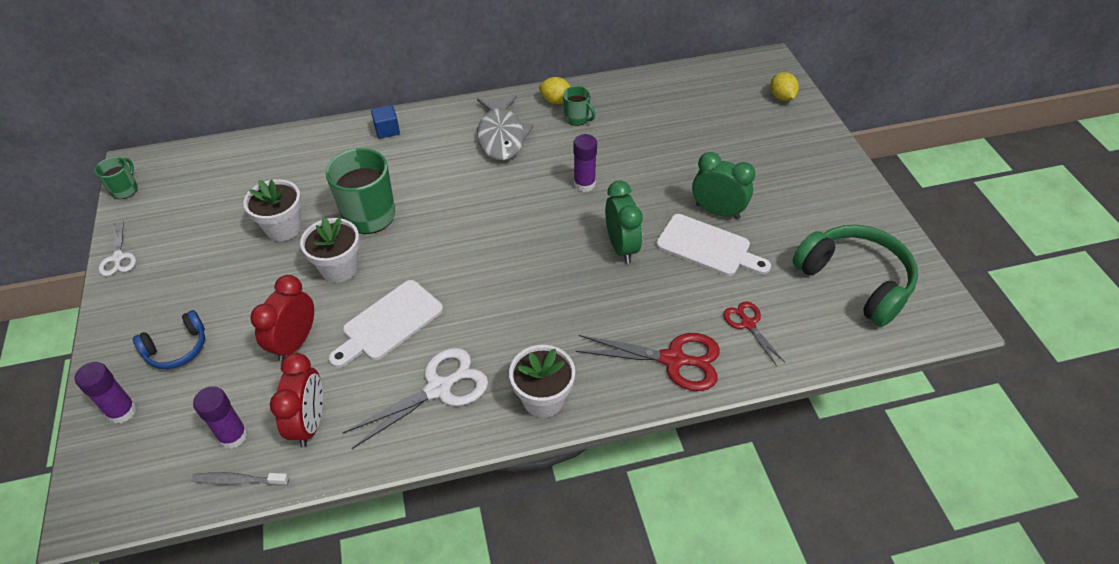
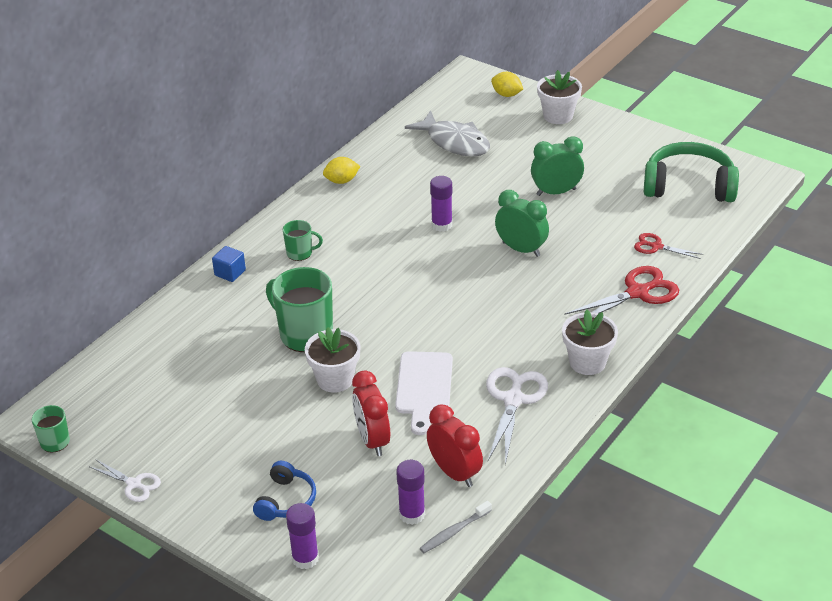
camera: 40 degrees left, 10 degrees down
white flower pot [243,179,302,241] -> white flower pot moved to [537,70,582,124]
grey fish [477,95,534,161] -> grey fish moved to [405,110,490,157]
green mug [563,86,595,126] -> green mug moved to [283,220,323,261]
white cutting board [656,214,771,276] -> none

